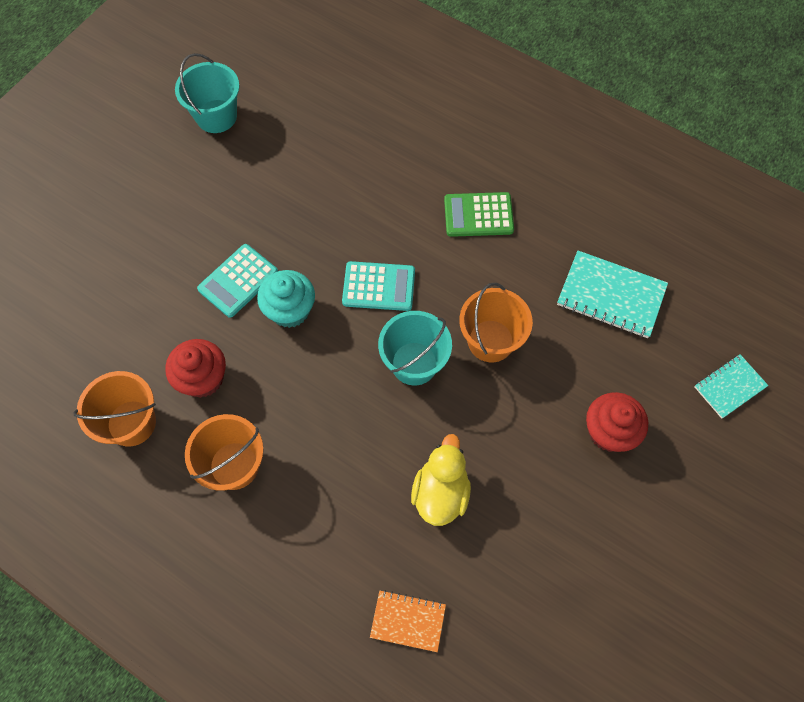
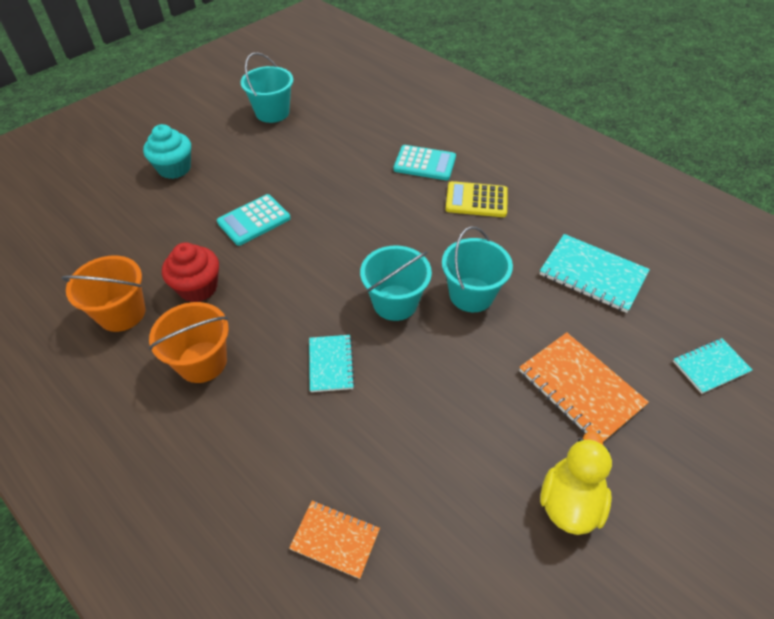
camera: 10 degrees right, 15 degrees down
turquoise cupcake [257,270,315,328] -> turquoise cupcake moved to [143,124,191,179]
turquoise calculator [342,261,415,311] -> turquoise calculator moved to [394,145,456,180]
yellow duck [411,434,471,526] -> yellow duck moved to [540,431,612,535]
green calculator [444,192,514,237] -> yellow calculator [445,181,508,217]
orange bucket [459,283,533,362] -> turquoise bucket [442,226,513,312]
red cupcake [586,392,648,452] -> orange notebook [519,332,649,442]
none -> turquoise notebook [309,335,355,392]

